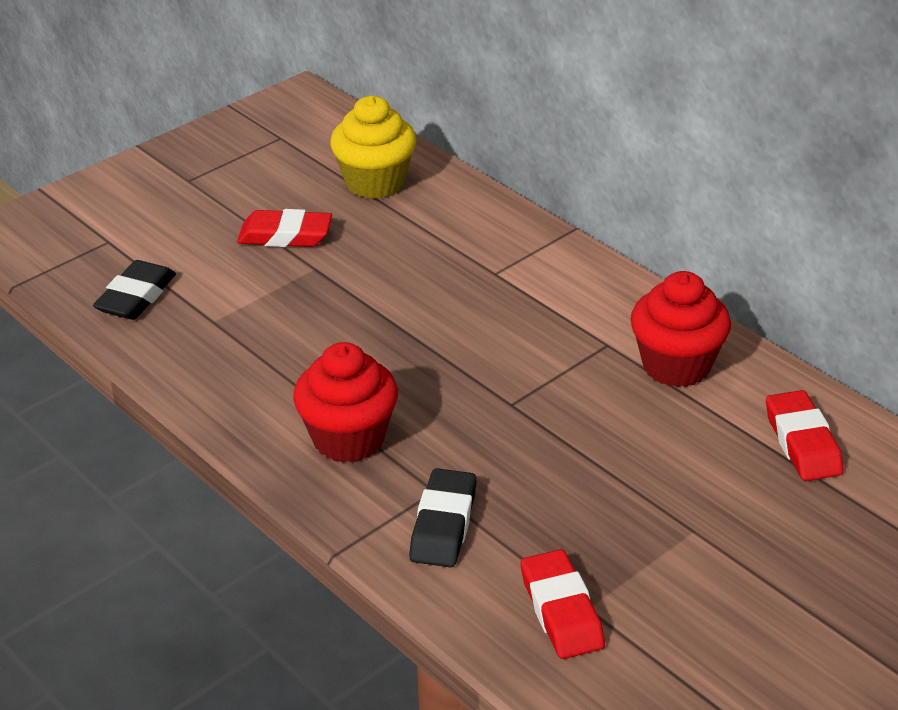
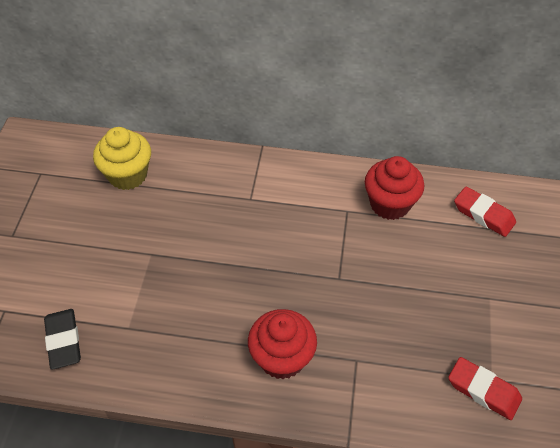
camera: 40 degrees left, 15 degrees up
red eraser [237,209,332,247] -> none
black eraser [409,468,476,568] -> none

